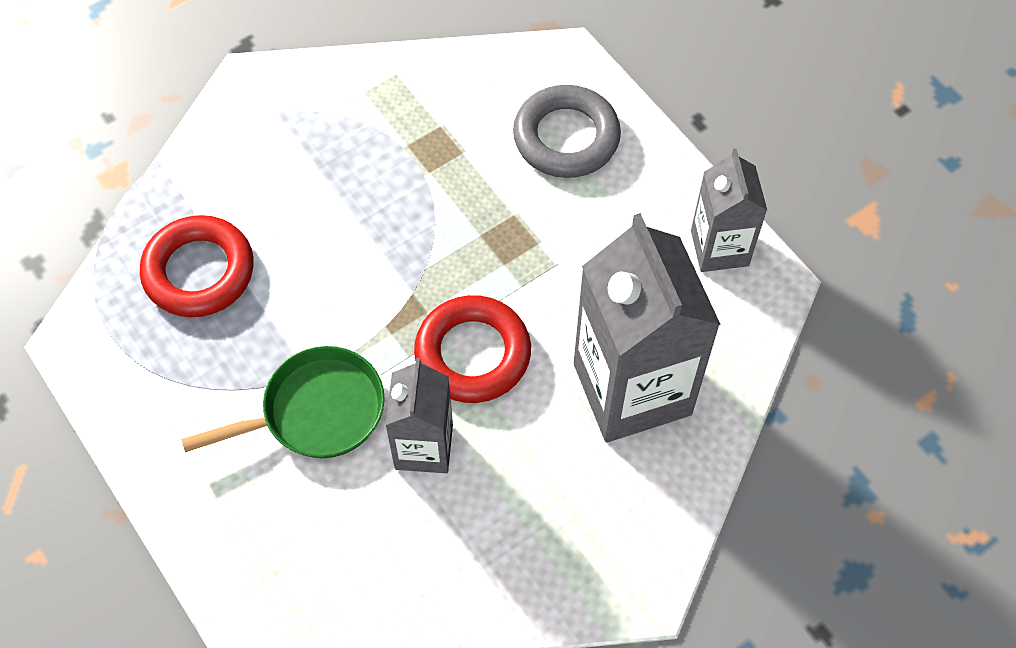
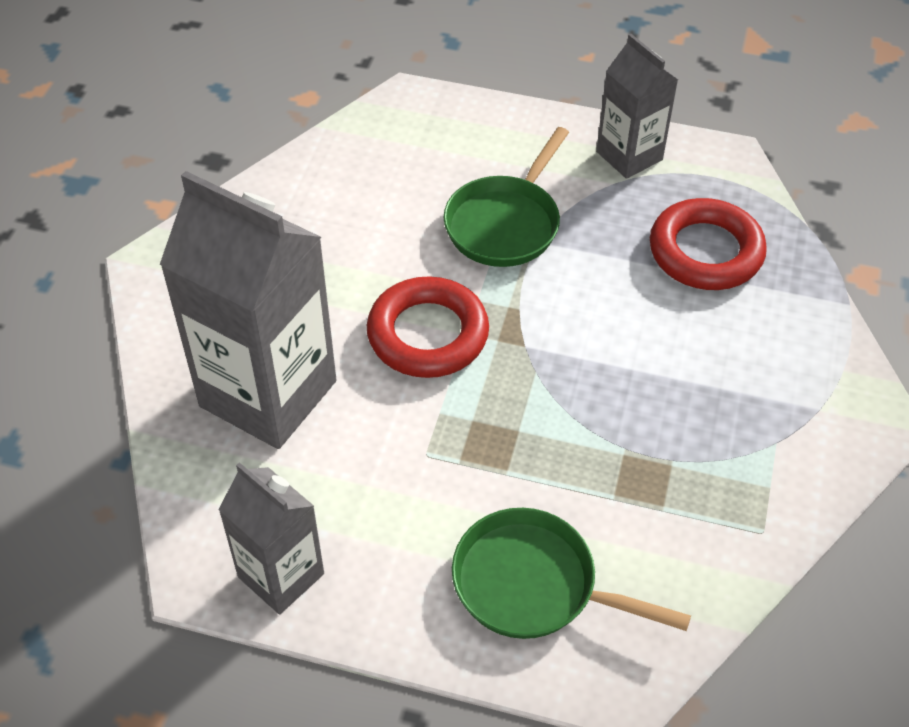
camera: 140 degrees right, 10 degrees down
grey carton [385,358,453,473] -> grey carton moved to [596,34,678,179]
grey ring [513,85,621,178] -> green pan [452,508,691,639]

